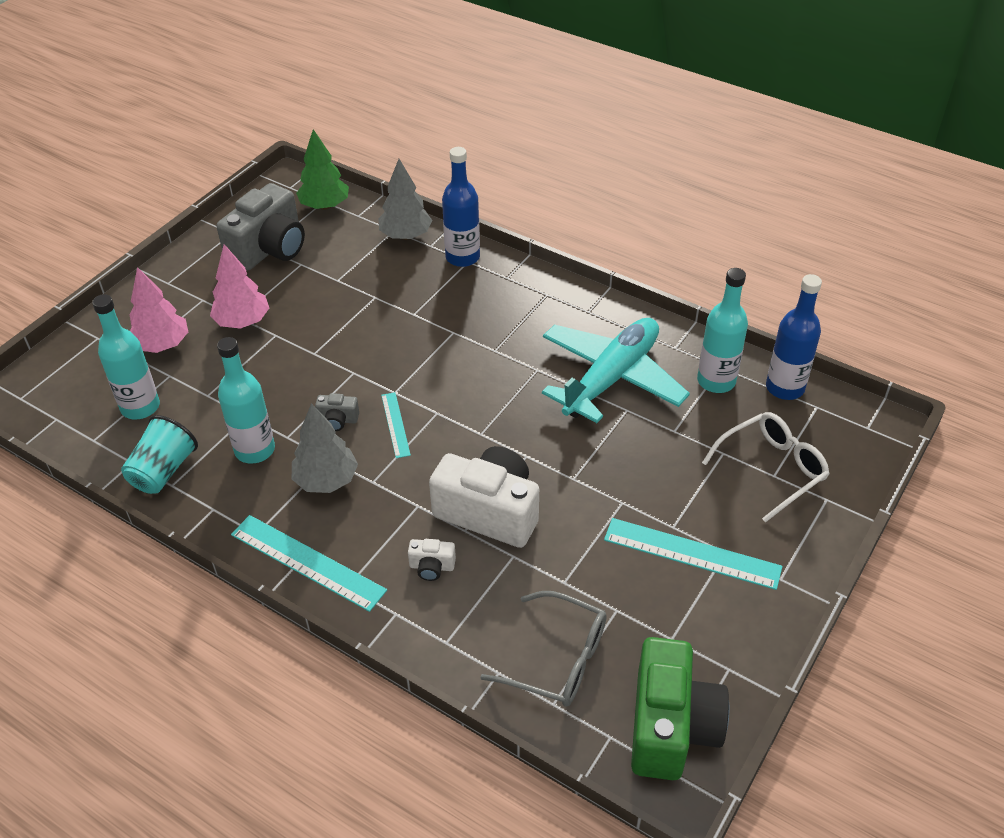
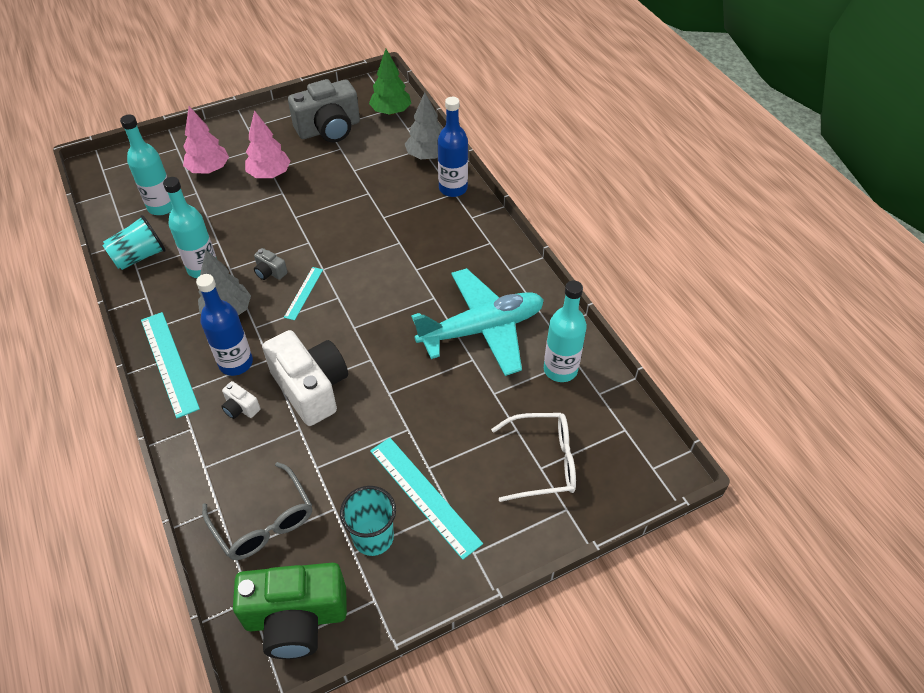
camera: 30 degrees right, 5 degrees up
green camera [631,637,730,780] -> green camera turned 45 degrees clockwise [233,563,347,659]
blue bottle [766,274,822,400] -> blue bottle moved to [196,274,253,376]
none -> turquoise cup [340,486,396,556]

